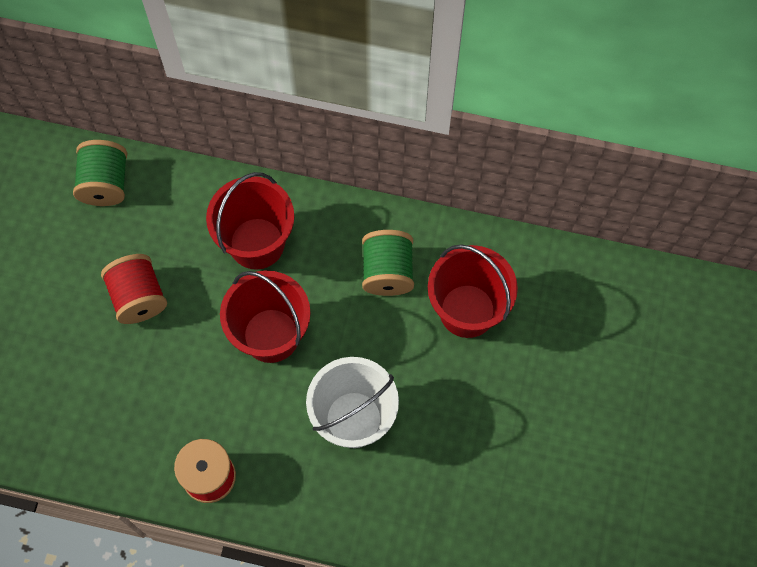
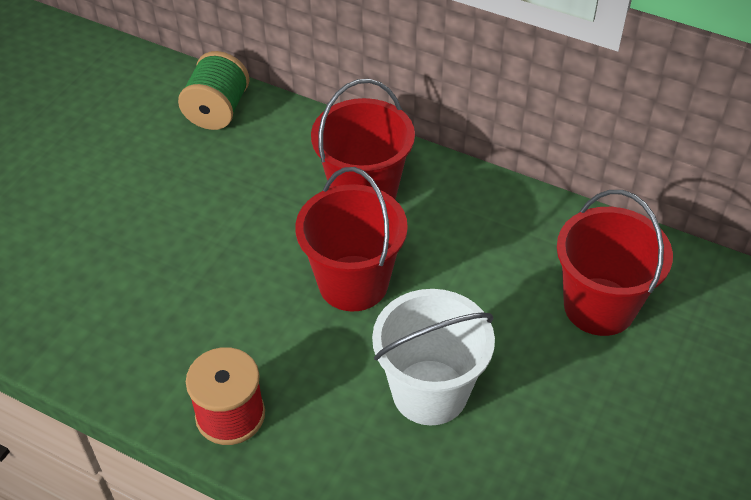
camera: 15 degrees right, 20 degrees down
red spool [101,254,167,324] -> none
green spool [362,230,414,296] -> none

